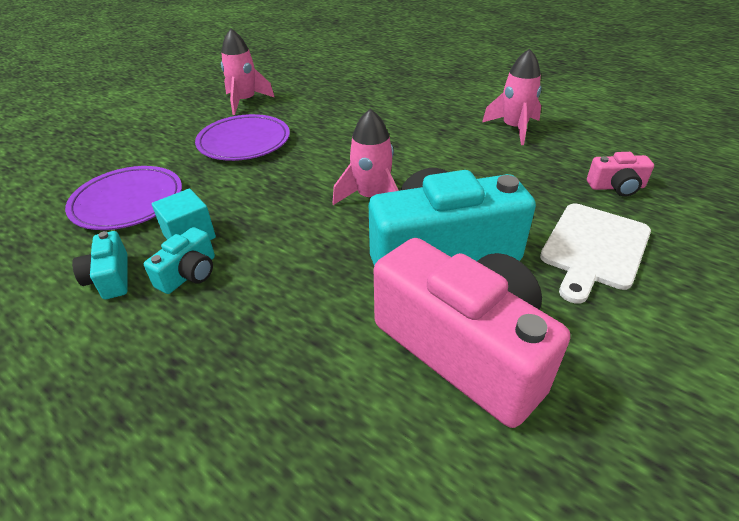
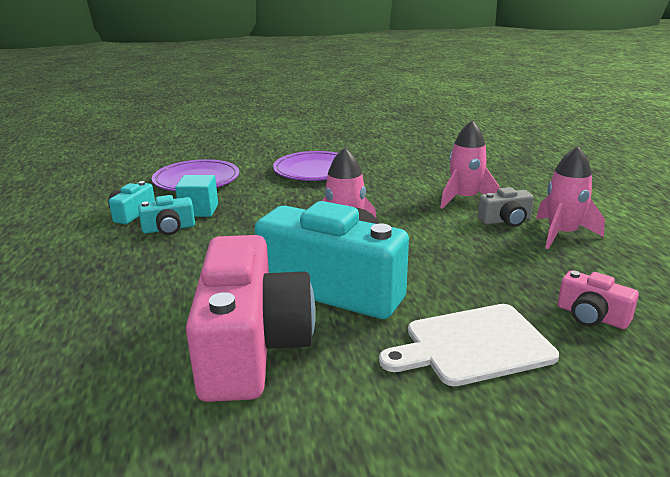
camera: 40 degrees right, 15 degrees down
pink rocket [221,29,275,115] -> pink rocket moved to [440,120,500,209]
none -> grey camera [478,187,534,227]

